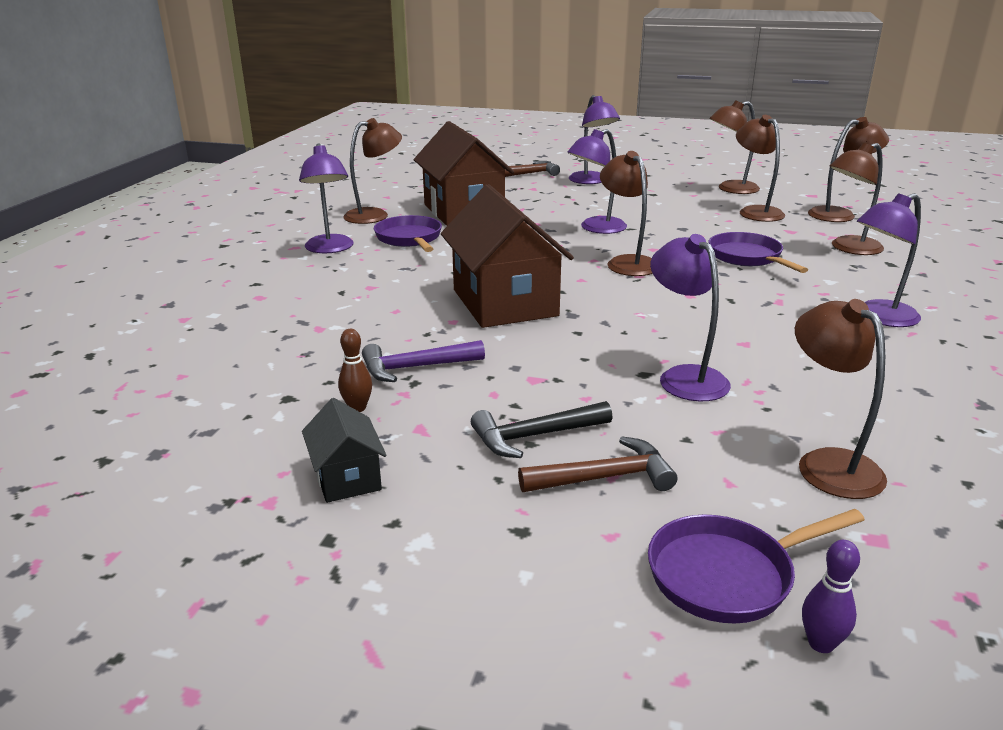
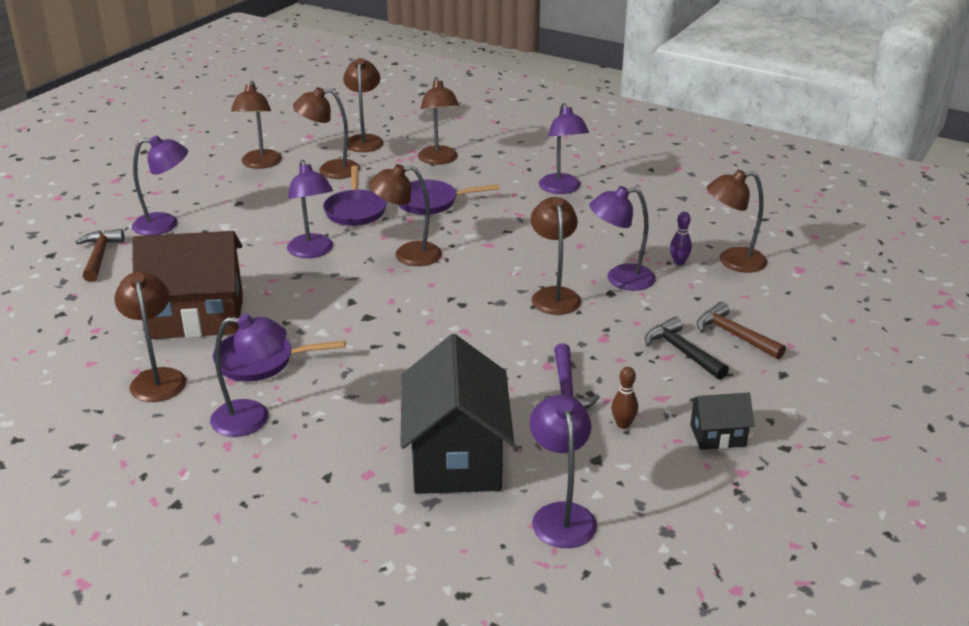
camera: 75 degrees left, 5 degrees up
brown house [441,184,574,328] -> none
black hammer [471,401,613,458] -> black hammer turned 150 degrees clockwise [645,317,729,380]
brown hammer [518,436,677,492] -> brown hammer turned 45 degrees counterclockwise [697,302,786,360]
purple pan [648,509,865,624] -> purple pan moved to [323,166,386,226]
purple bowling pin [802,540,860,653] -> purple bowling pin moved to [670,212,692,265]
none -> black house [400,334,514,494]
none -> purple lamp [530,395,597,548]
none -> brown lamp [531,197,581,315]

